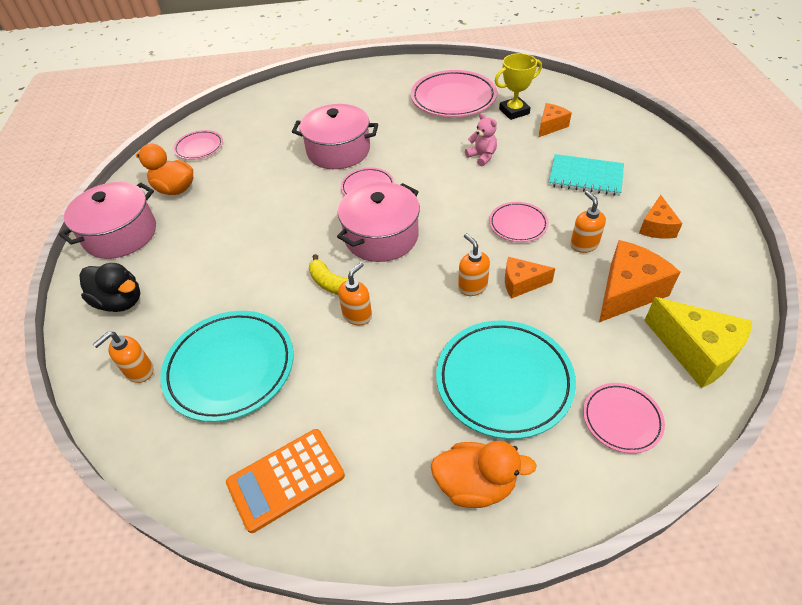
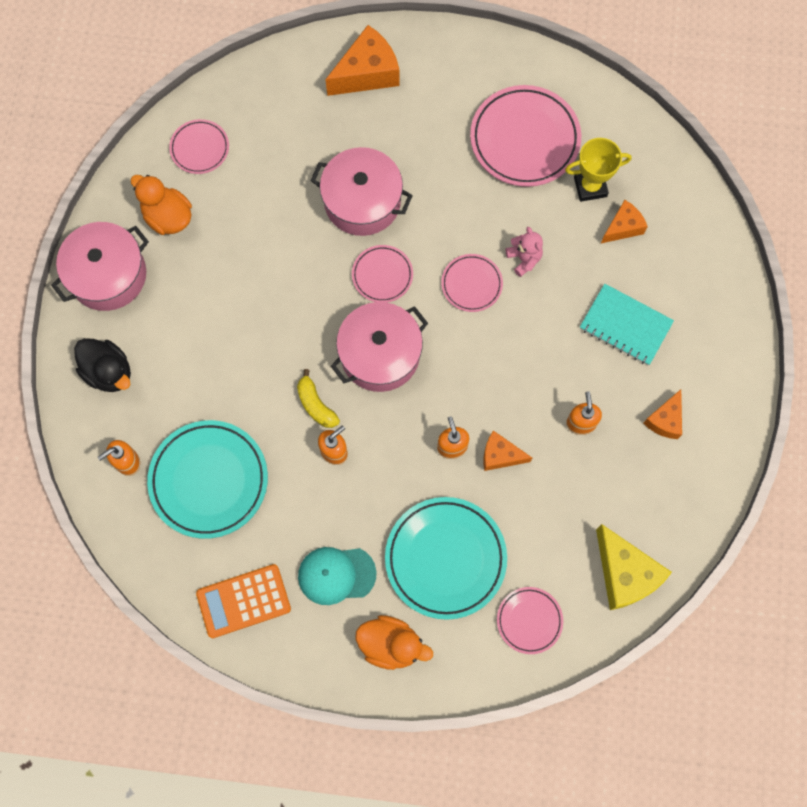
camera: 10 degrees right, 25 degrees up
pink plate [489,202,549,242] -> pink plate moved to [441,254,503,312]
orange cheese [599,240,680,322] -> orange cheese moved to [325,25,400,96]
none -> turquoise cap [298,547,377,605]

